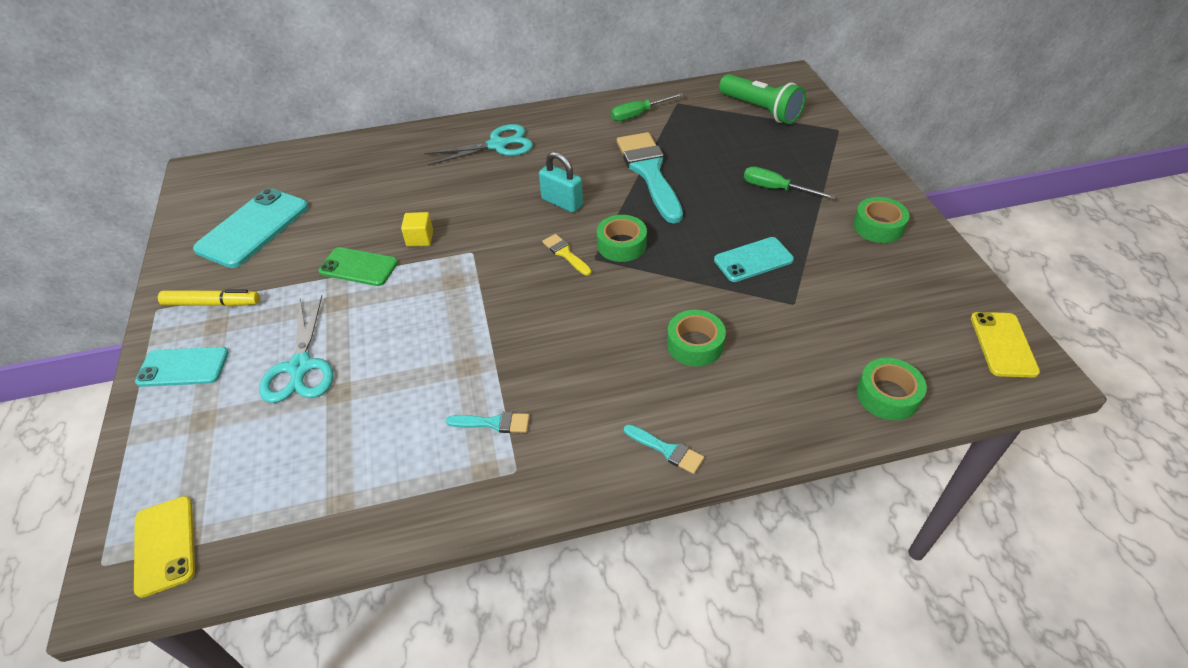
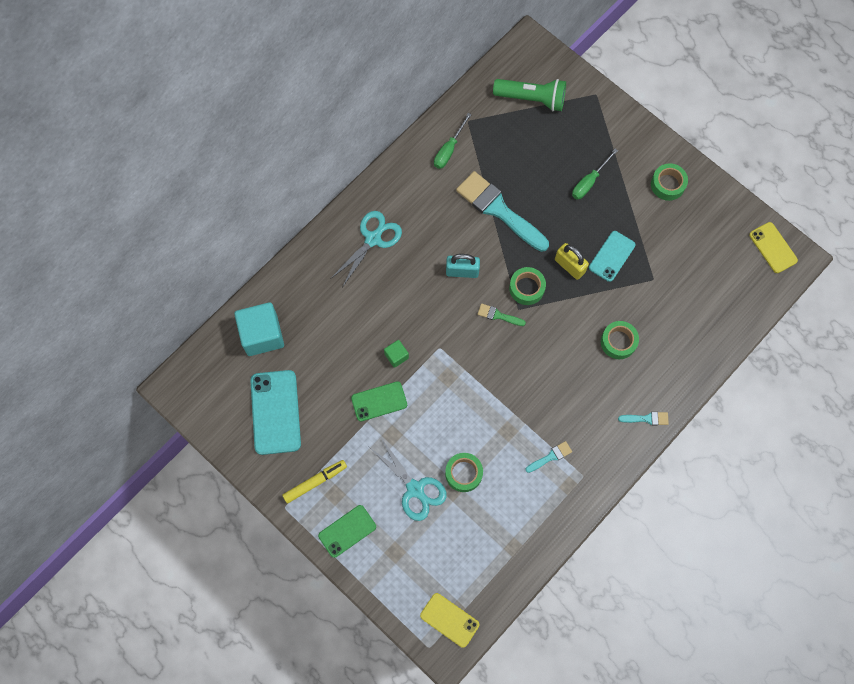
camera: 35 degrees left, 25 degrees up
turquoise phone [135,347,229,387] -> green phone [318,505,376,558]
yellow cube [401,212,433,247] -> green cube [384,340,409,368]
yellow brush [542,234,591,275] -> green brush [477,303,526,326]
green screwdriver [744,166,836,199] -> green screwdriver turned 45 degrees counterclockwise [572,148,618,200]
green tape [857,358,927,420] -> green tape moved to [445,453,483,492]
none -> turquoise cube [234,302,284,356]
none -> yellow padlock [555,243,589,280]

